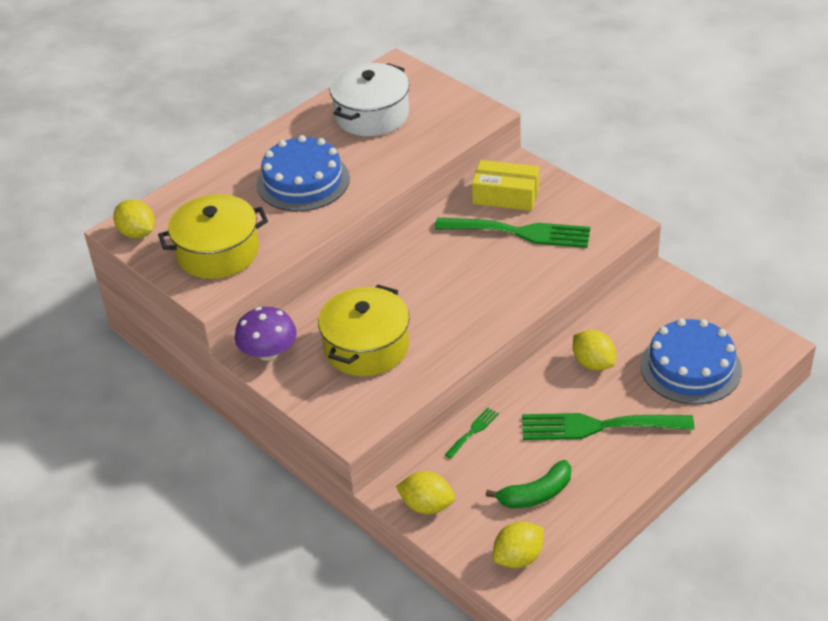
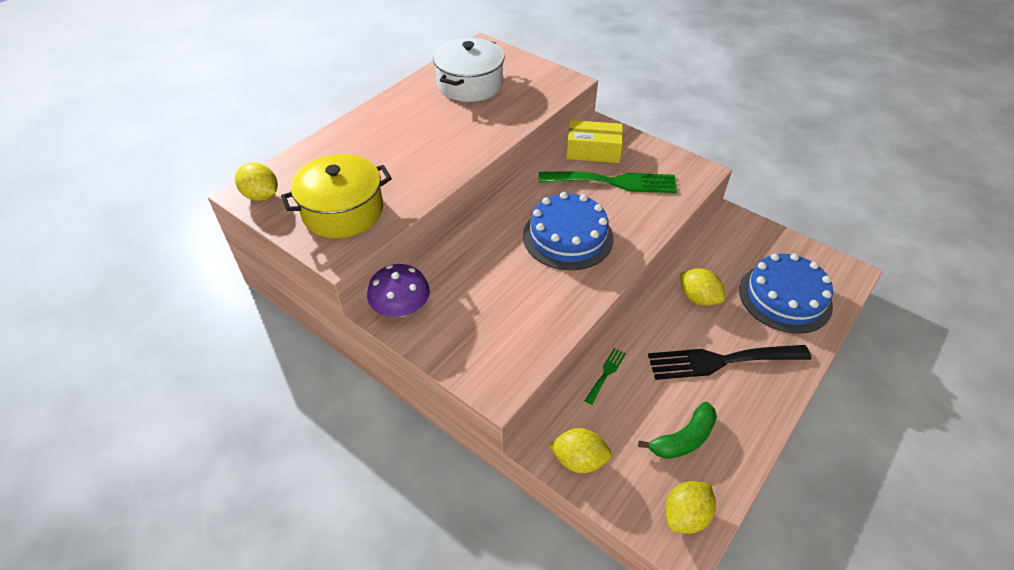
camera: 10 degrees left, 5 degrees up
blue cake [256,135,350,211] -> blue cake moved to [523,192,613,270]
yellow pot [318,285,409,376] -> none
green fork [522,413,694,440] -> black fork [648,345,811,380]

